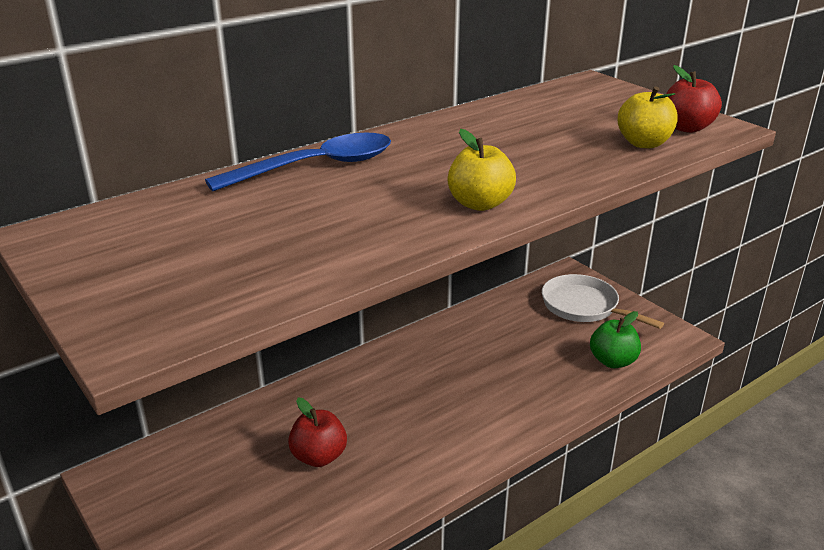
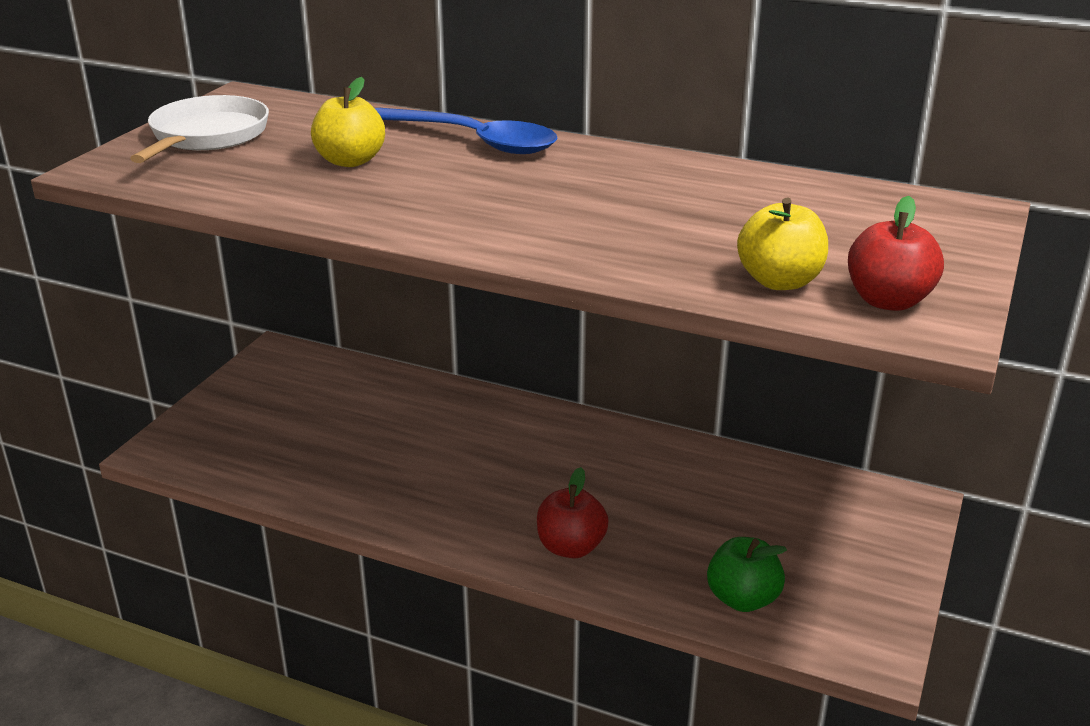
camera: 60 degrees right, 0 degrees up
red apple [288,398,347,467] -> red apple moved to [537,467,609,558]
yellow apple [448,129,516,211] -> yellow apple moved to [311,77,385,167]
white pan [542,274,664,329] -> white pan moved to [130,95,269,163]

